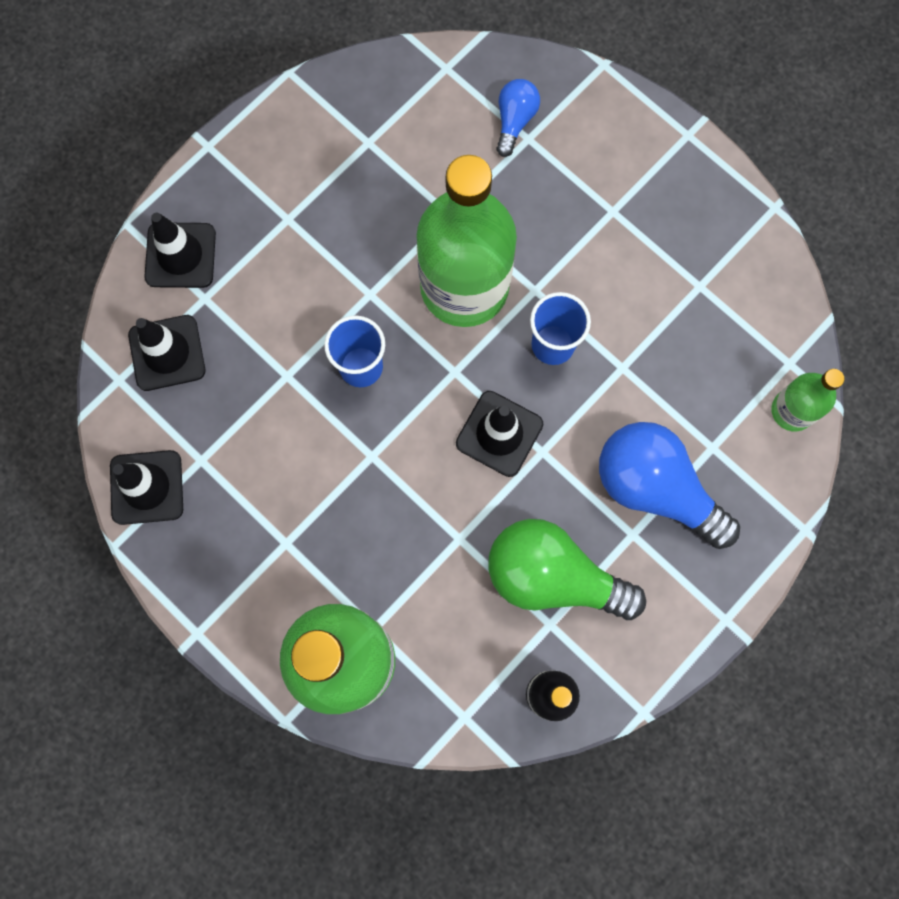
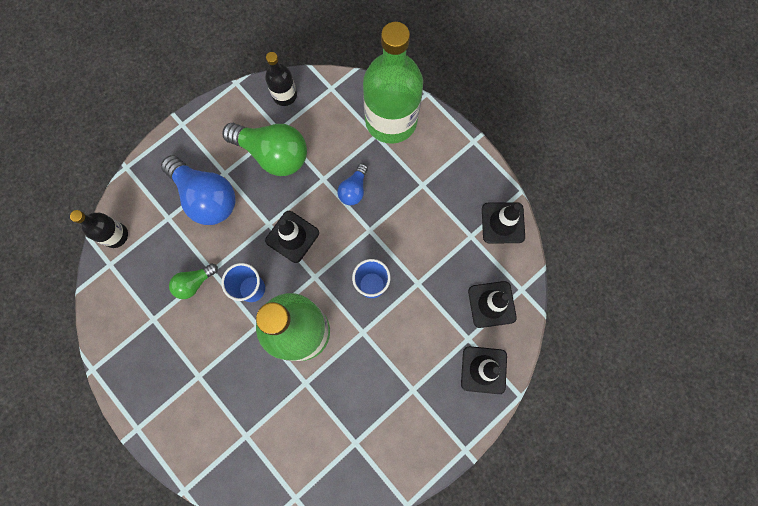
camera: 175 degrees left, 0 degrees up
blue light bulb [496,79,540,157] -> blue light bulb moved to [337,163,368,205]
green bottle [771,369,844,432] -> black bottle [70,210,128,248]
none -> green light bulb [169,264,218,299]

